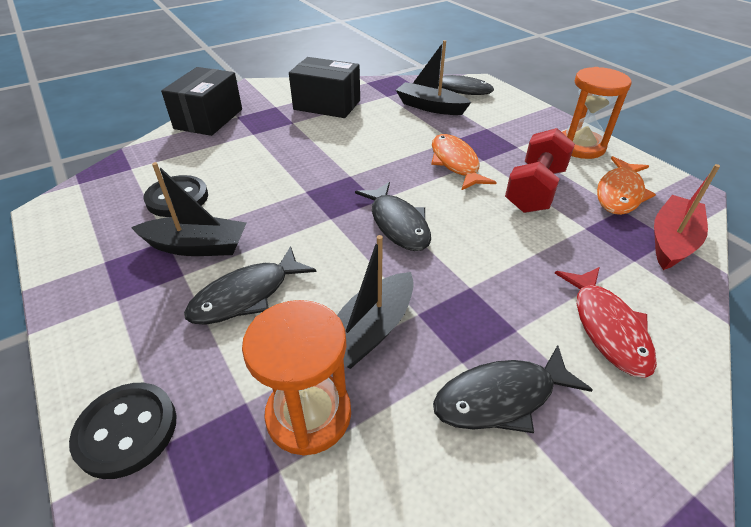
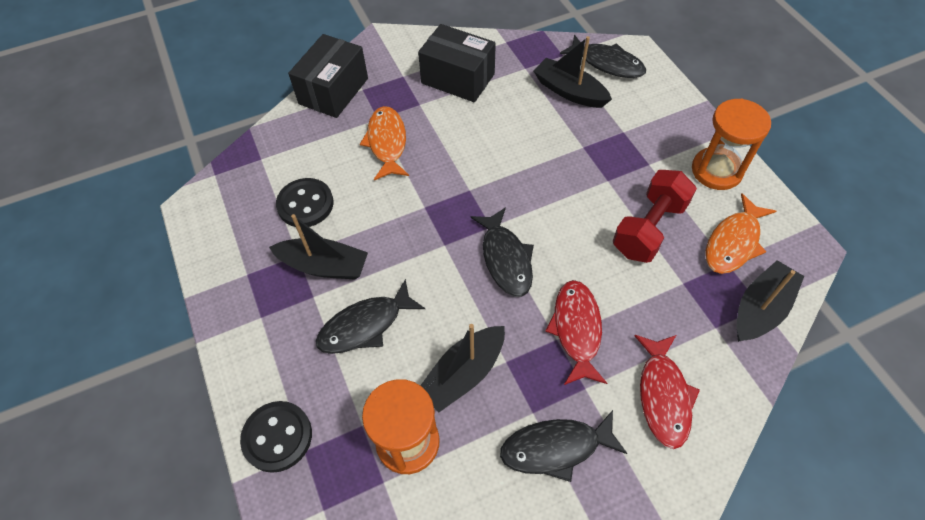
camera: 10 degrees right, 15 degrees up
orange fish [431,134,497,190] -> orange fish moved to [360,106,409,180]
red boat [654,164,720,270] -> black boat [737,260,804,342]
none -> red fish [545,280,607,385]

